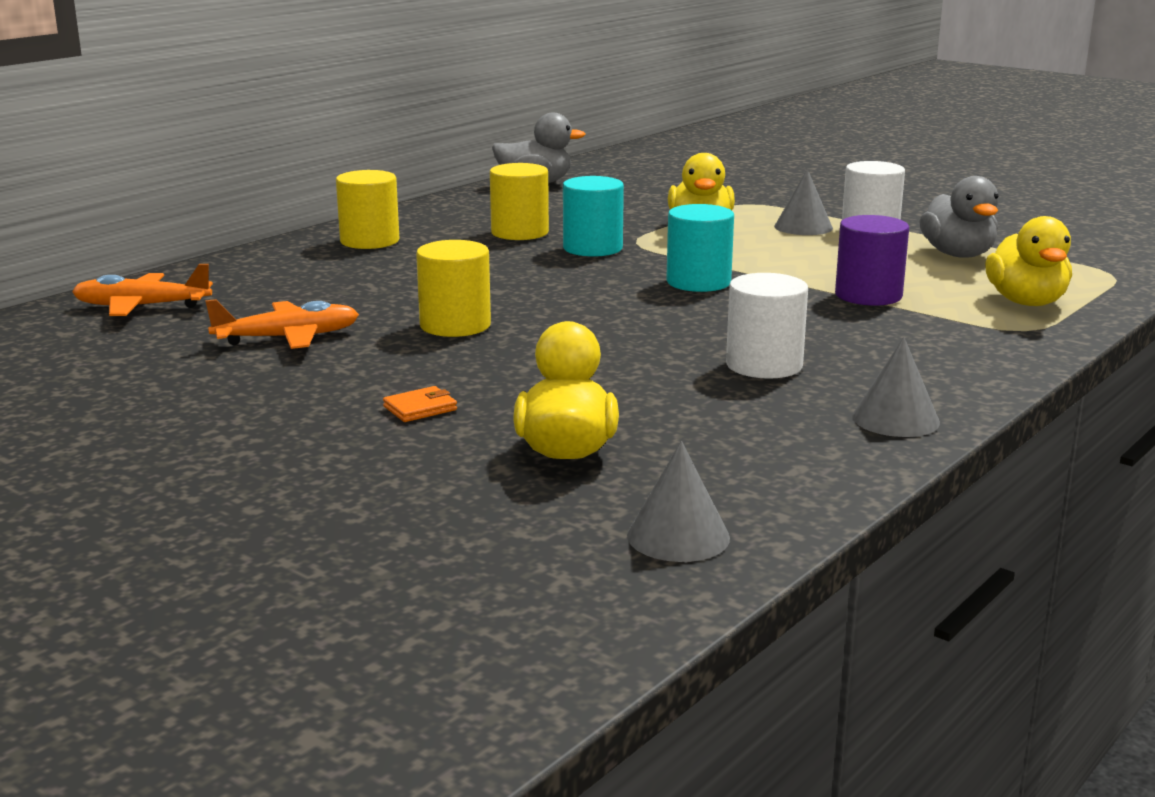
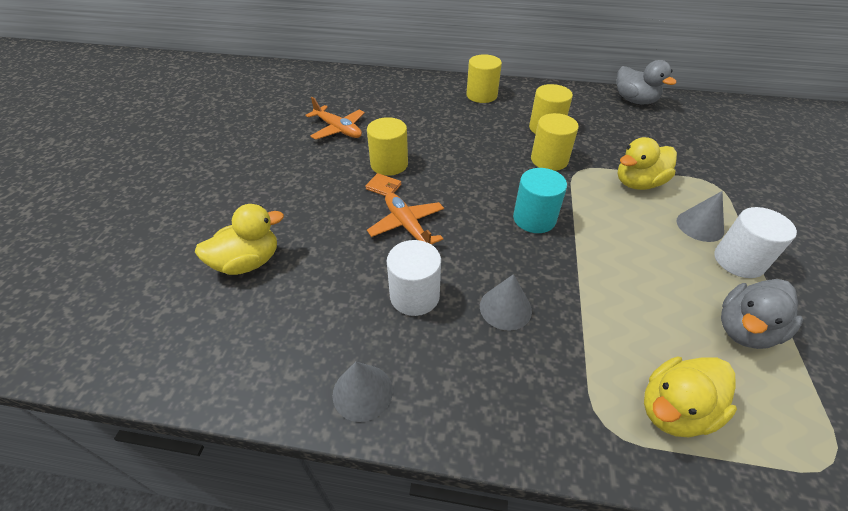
camera: 60 degrees right, 25 degrees up
orange plane [72,264,213,316] -> orange plane moved to [367,193,444,245]
orange wallet [383,386,457,422] -> orange wallet moved to [365,173,401,196]
turquoise cylinder [563,176,624,257] -> yellow cylinder [531,113,579,171]
grey cone [627,441,730,562] -> grey cone moved to [480,274,532,331]
purple cylinder [835,215,909,306] -> none

